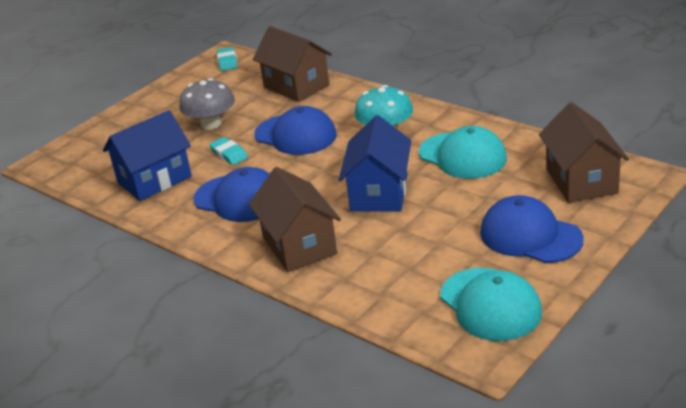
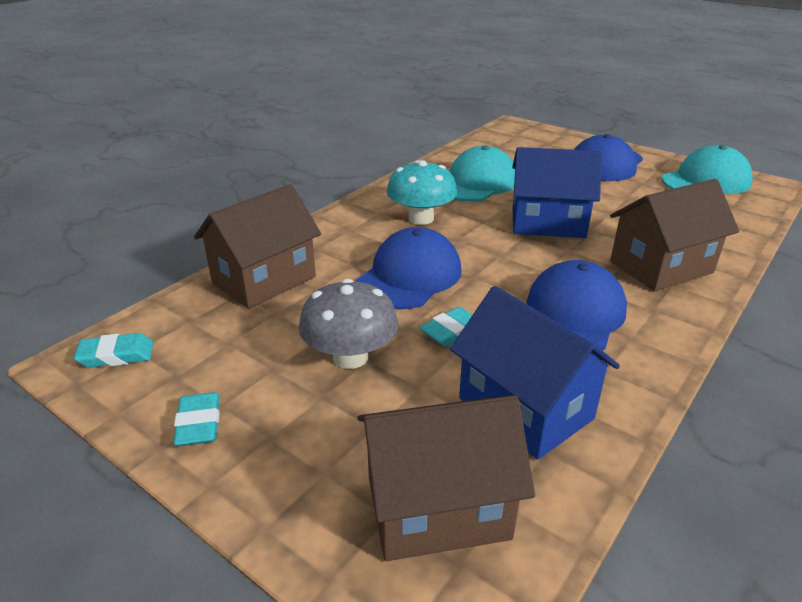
camera: 95 degrees left, 0 degrees up
brown house [539,102,629,203] -> brown house moved to [357,395,535,561]
none -> turquoise eraser [173,392,220,446]

